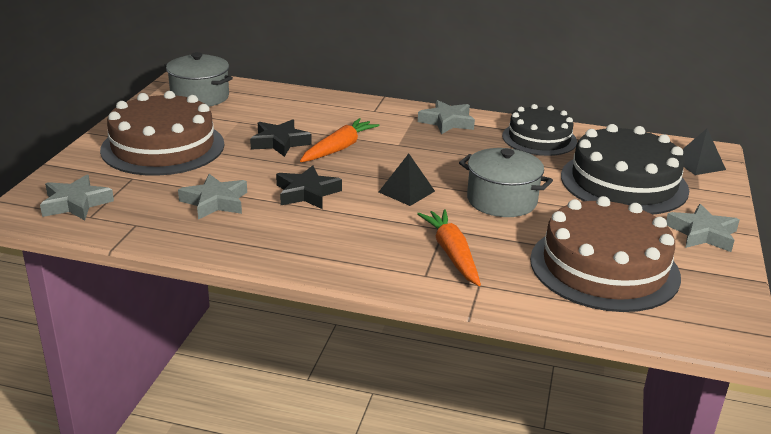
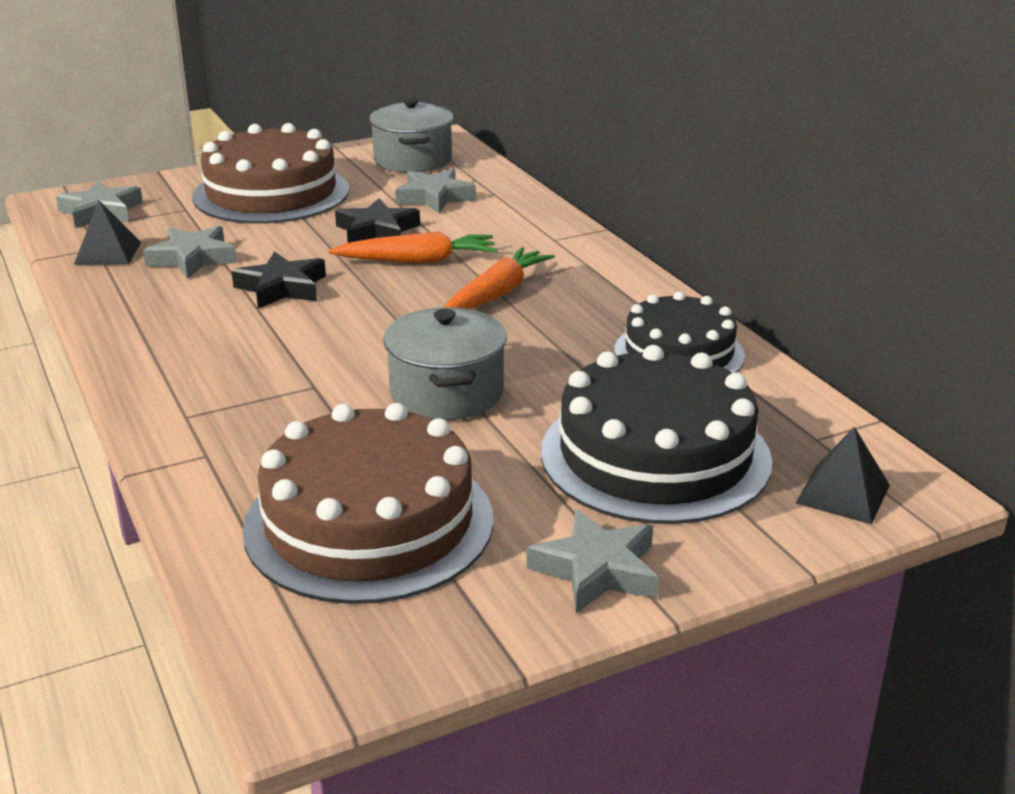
camera: 50 degrees right, 0 degrees up
black pyramid [379,154,435,206] -> black pyramid moved to [74,200,141,265]
orange carrot [417,209,481,286] -> orange carrot moved to [445,247,555,309]
grey star [418,100,475,134] -> grey star moved to [395,169,476,213]

